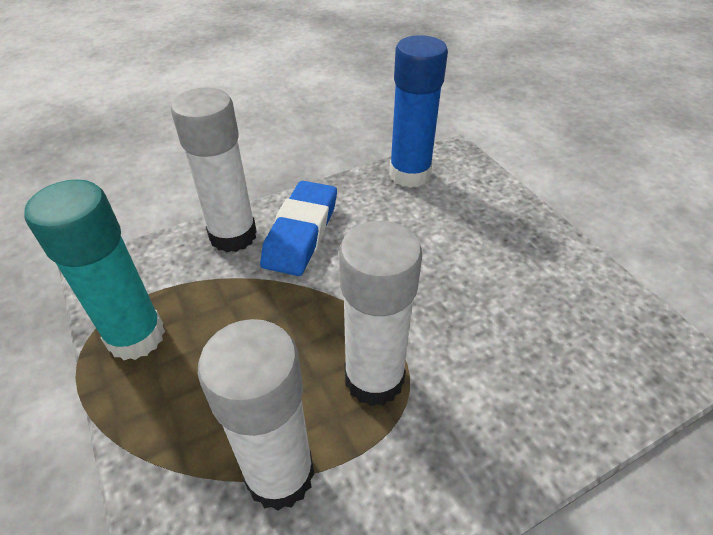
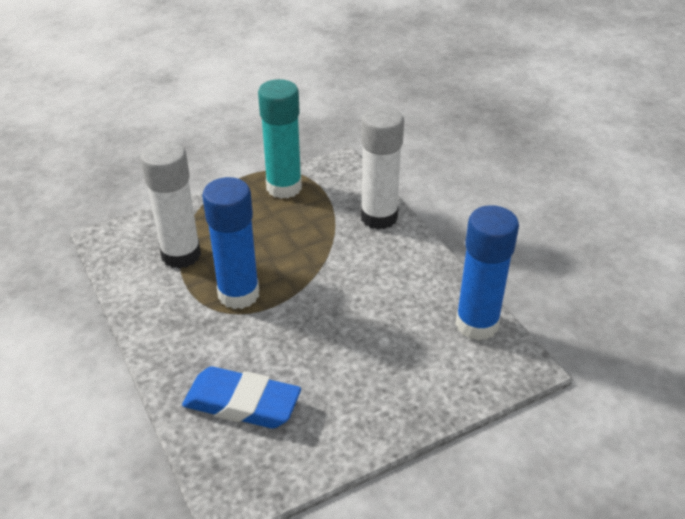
camera: 90 degrees right, 5 degrees down
blue eraser [260,181,337,276] -> blue eraser moved to [182,366,301,429]
white glue stick [339,221,422,406] -> blue glue stick [202,177,259,309]

